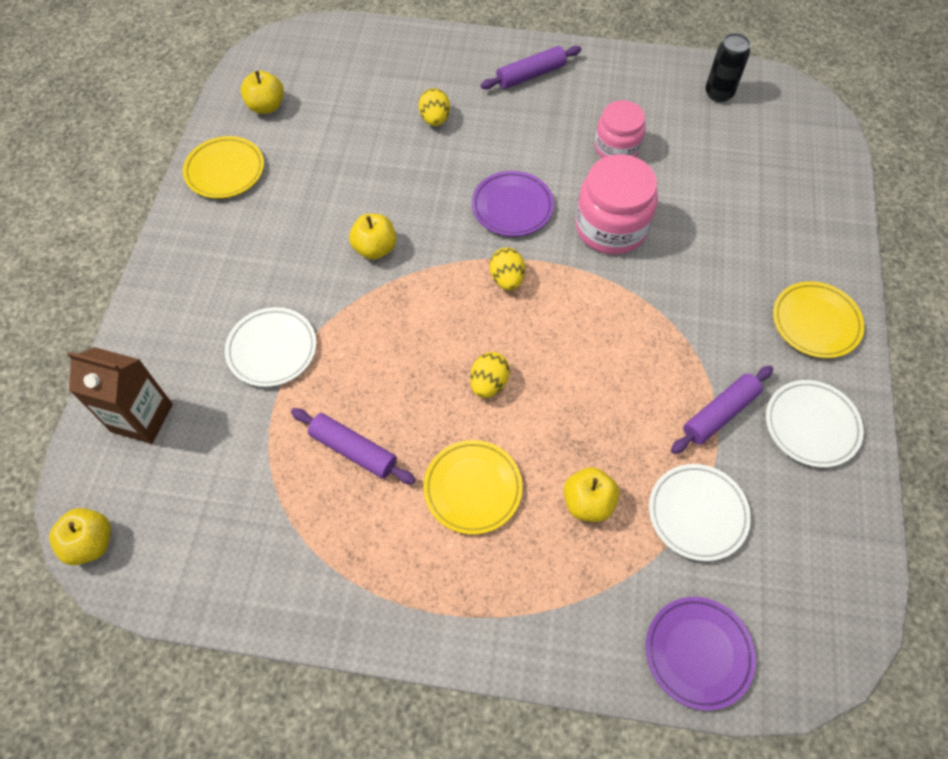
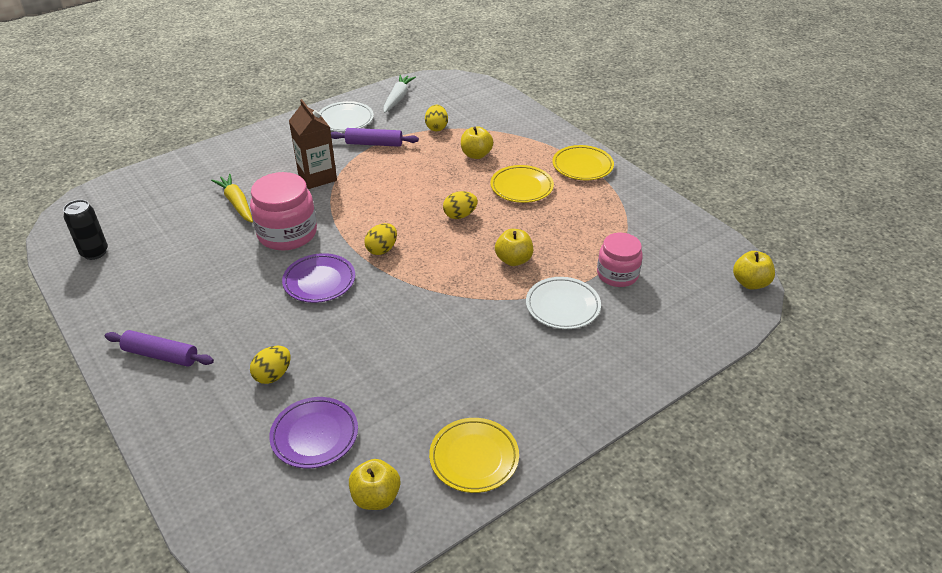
camera: 135 degrees left, 20 degrees down
brown carton [67,347,173,444] -> brown carton moved to [289,99,337,189]
purple rolling pin [291,408,416,484] -> none
yellow apple [349,214,396,260] -> yellow apple moved to [495,229,533,266]
pink jar [595,100,646,158] -> pink jar moved to [597,233,643,287]
purple plate [646,597,756,711] -> purple plate moved to [269,397,358,468]
white plate [649,464,751,561] -> yellow egg [425,105,448,132]
yellow plate [773,281,865,358] -> yellow plate moved to [552,145,614,180]
none -> yellow carrot [211,174,253,223]
none -> white carrot [383,75,416,113]

